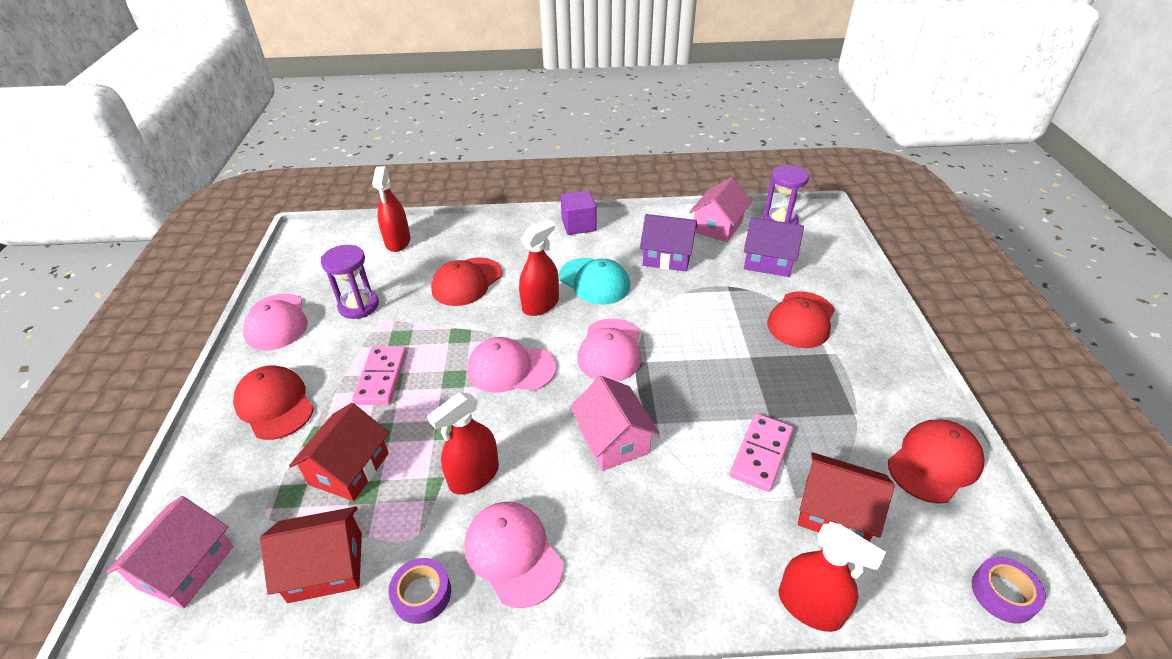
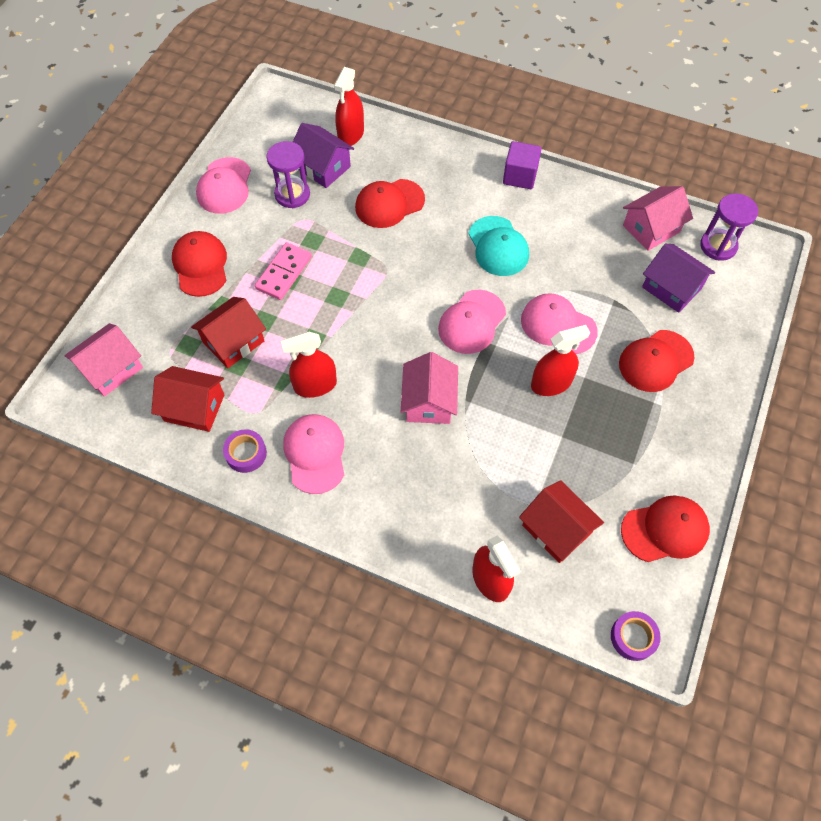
camera: 25 degrees right, 20 degrees up
pink cap [467,337,556,393] -> pink cap moved to [521,293,598,354]
red spray bottle [519,219,559,316] -> red spray bottle moved to [531,325,590,396]
purple house [640,214,697,271] -> purple house moved to [293,123,354,188]
pink domino [730,414,793,492] -> none

